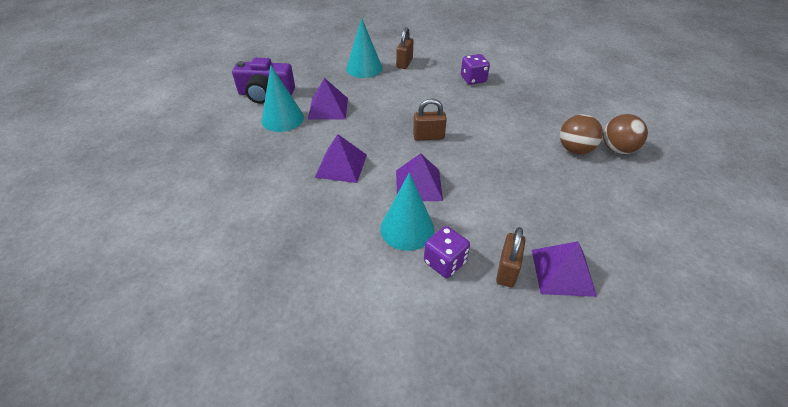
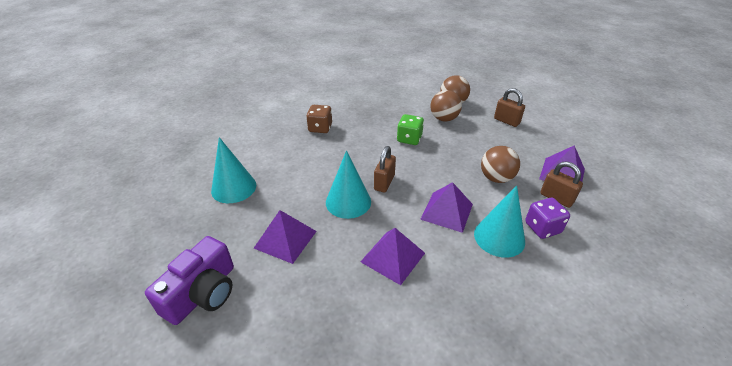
camera: 65 degrees left, 5 degrees down
turquoise cone [262,65,304,132] -> turquoise cone moved to [326,151,371,219]
brown padlock [396,27,413,69] -> brown padlock moved to [494,88,525,127]
purple dice [461,54,490,85] -> brown dice [306,105,332,133]
none -> green dice [397,114,424,145]
none -> brown ball [481,146,520,183]

